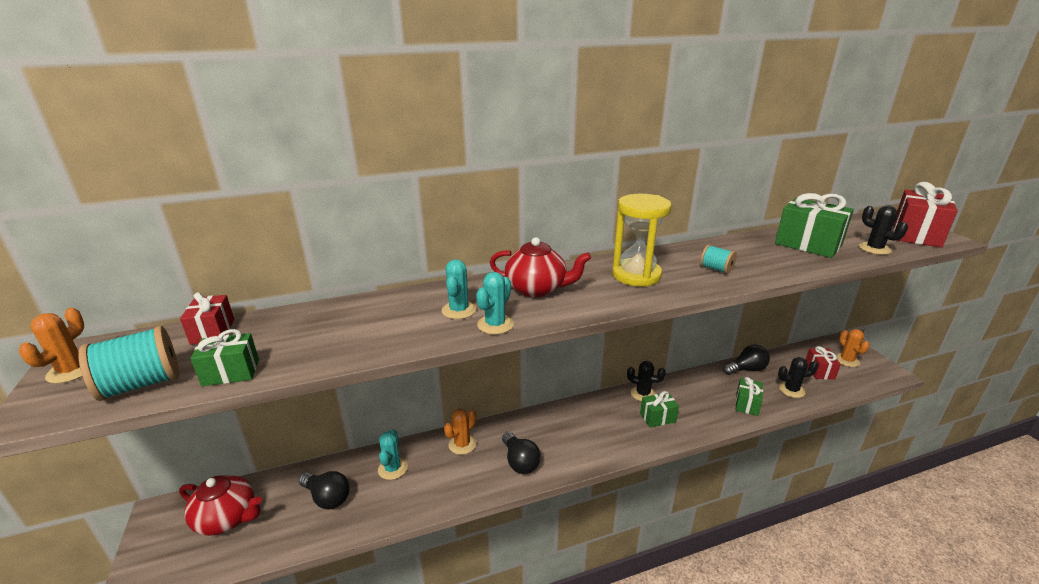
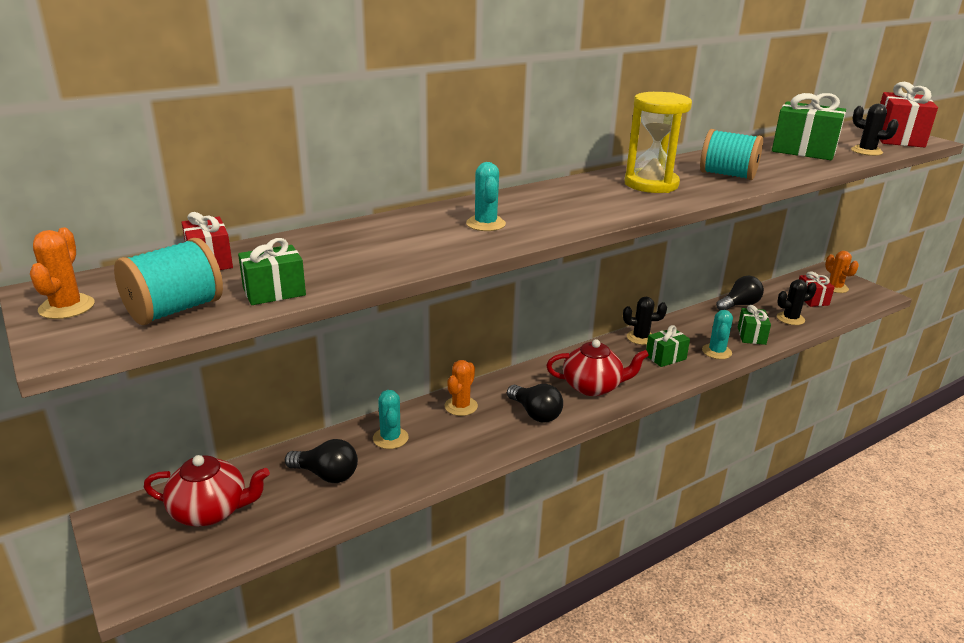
camera: 15 degrees left, 0 degrees up
turquoise cactus [476,272,514,335] -> turquoise cactus moved to [702,310,733,359]
red teapot [490,237,591,297] -> red teapot moved to [546,339,649,396]
turquoise spool [700,244,737,274] -> turquoise spool [700,129,763,180], size x1.72

